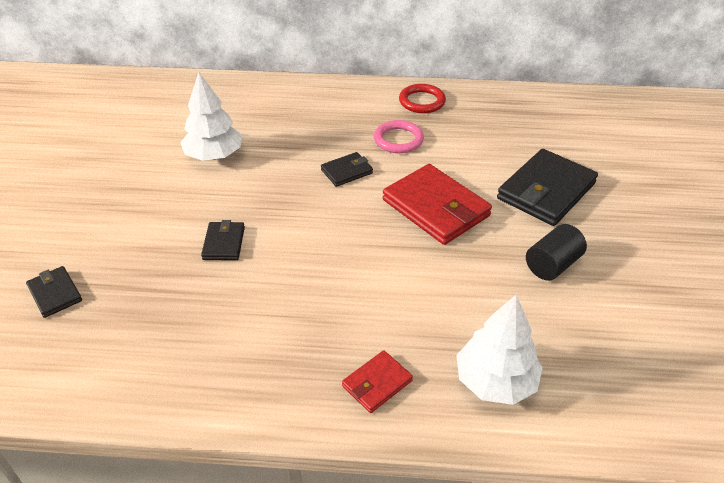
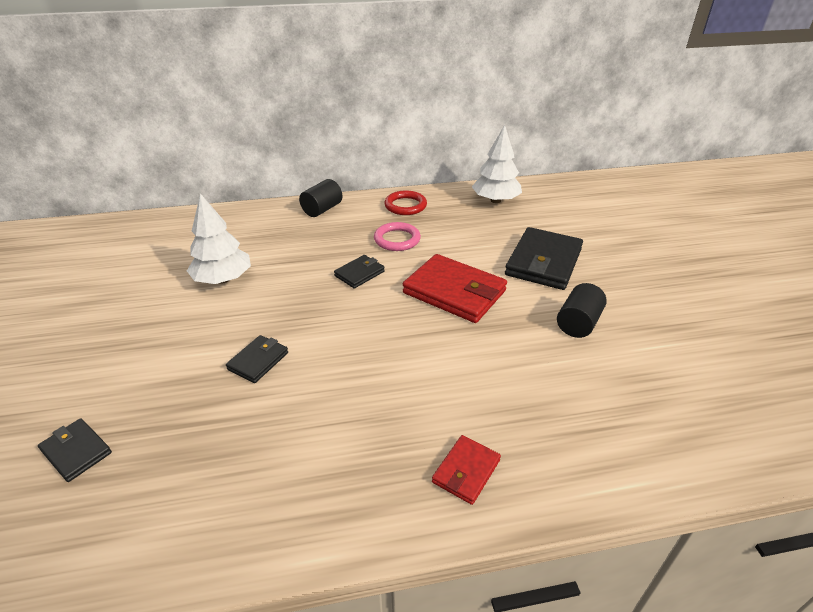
camera: 15 degrees left, 5 degrees down
black wallet [201,220,245,260] -> black wallet turned 45 degrees clockwise [226,335,288,383]
white tree [456,295,543,405] -> white tree moved to [472,125,522,203]
none -> black cylinder [299,179,343,217]

